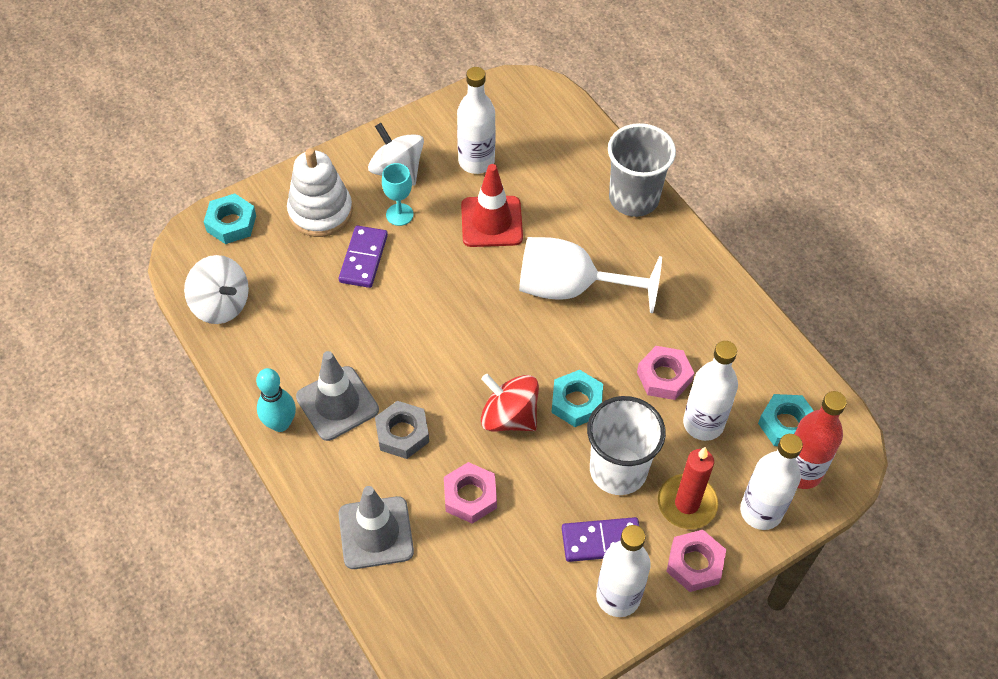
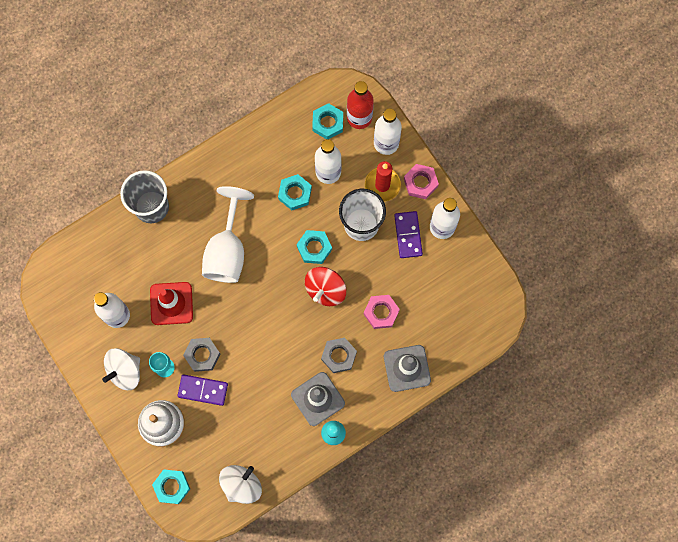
camera: 90 degrees left, 20 degrees up
pink nut [637,346,694,400] -> turquoise nut [278,174,312,210]
none -> grey nut [183,338,220,372]

